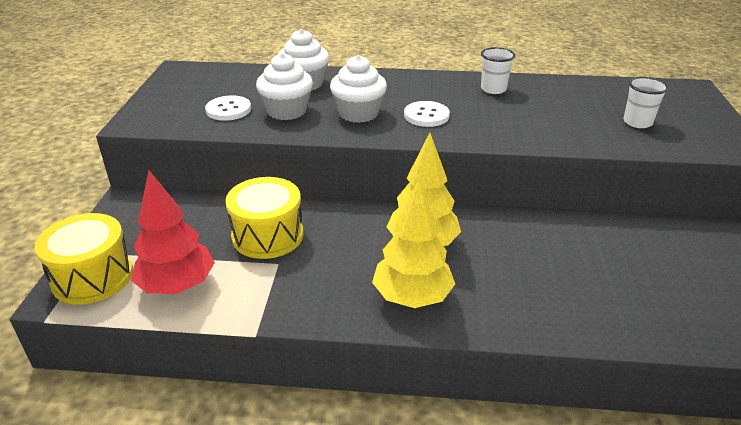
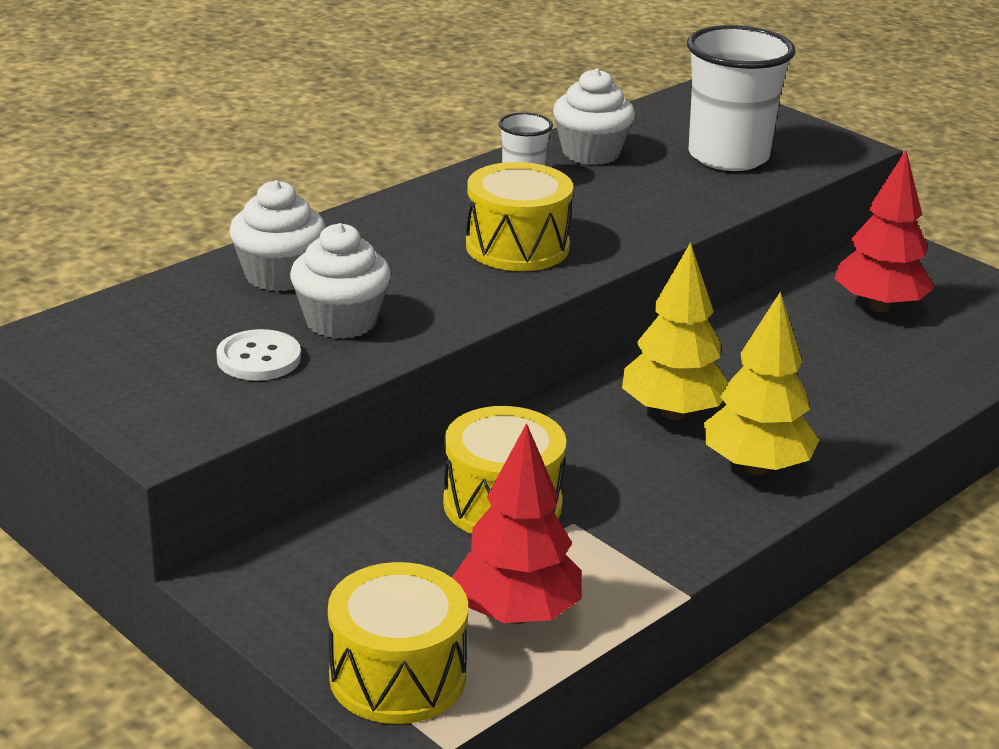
camera: 50 degrees left, 5 degrees down
white cupcake [330,55,387,123] -> white cupcake moved to [553,68,635,165]
white button [404,101,450,127] -> yellow drum [466,162,573,271]
white cup [623,77,669,128] -> white cup [687,25,796,171], size x2.02
none -> red tree [834,150,934,312]

